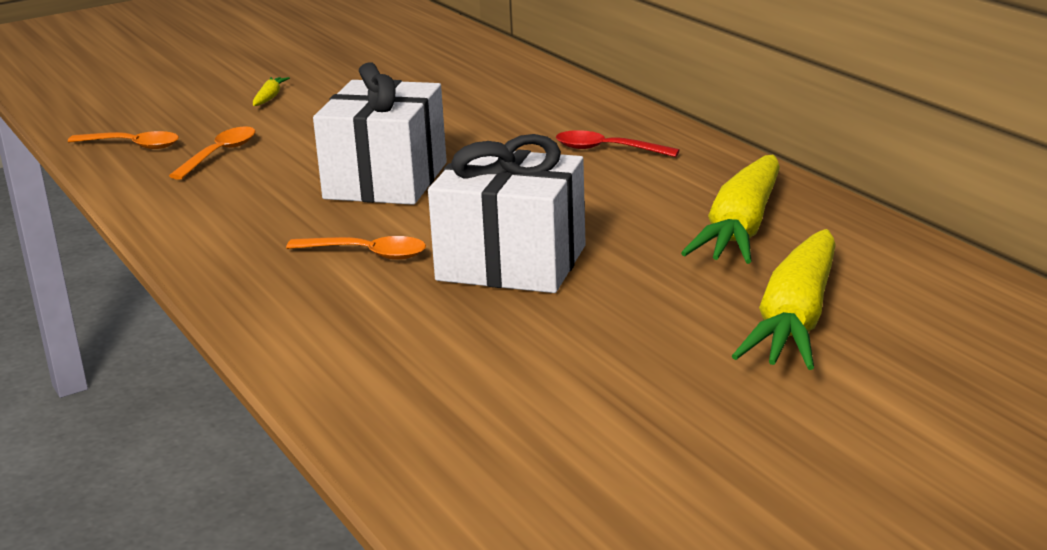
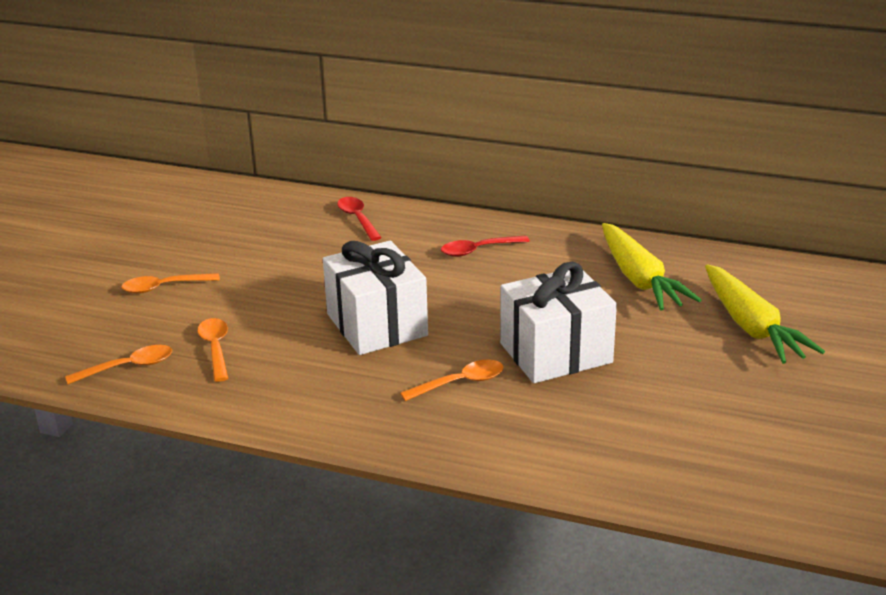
camera: 40 degrees left, 5 degrees up
yellow carrot [253,77,290,106] -> orange spoon [121,273,220,294]
none -> red spoon [337,197,382,241]

